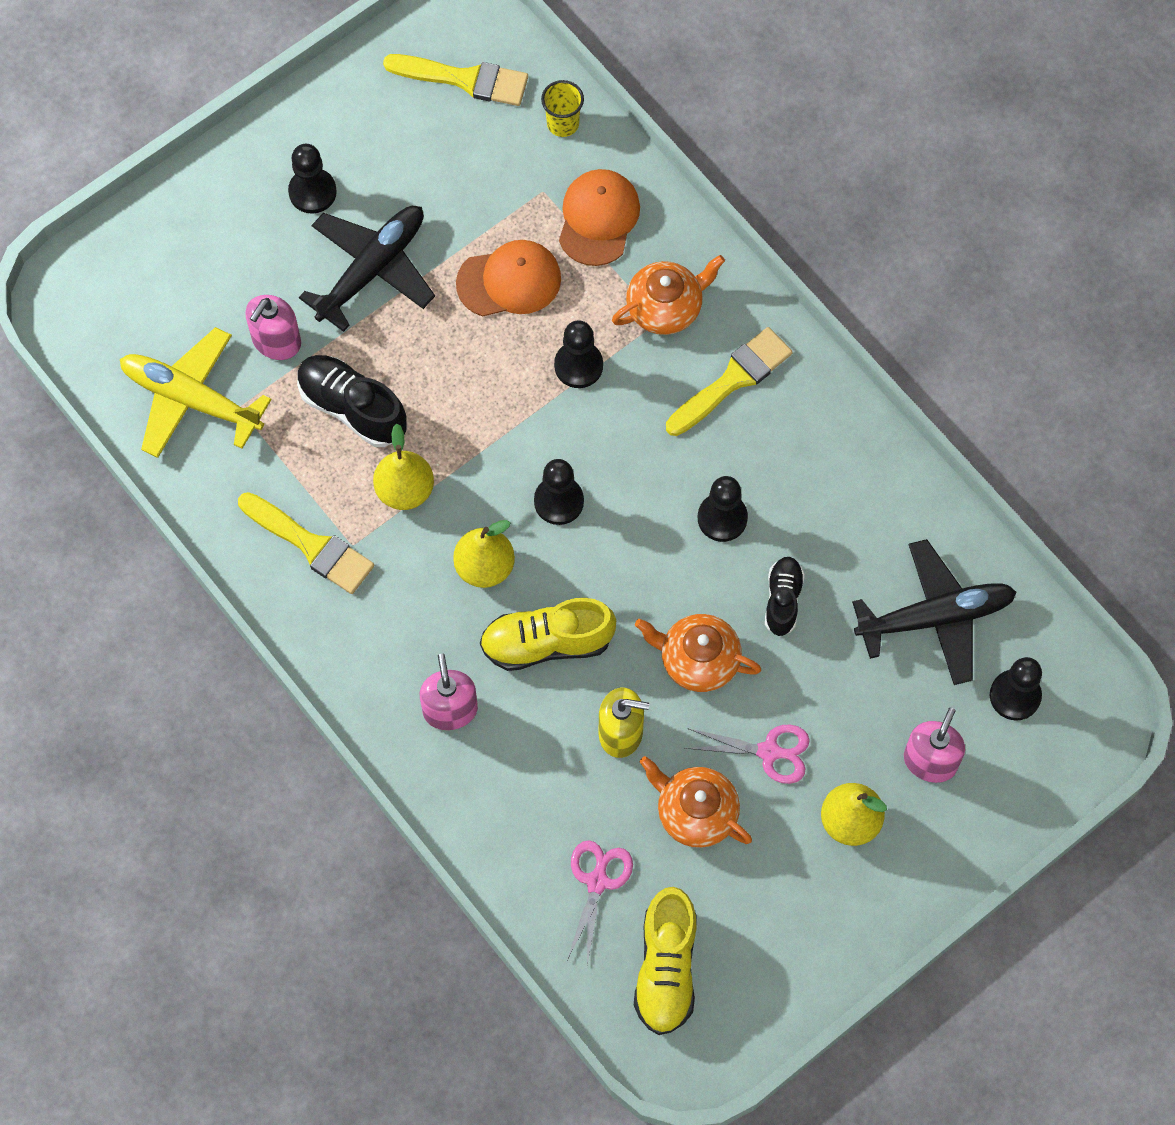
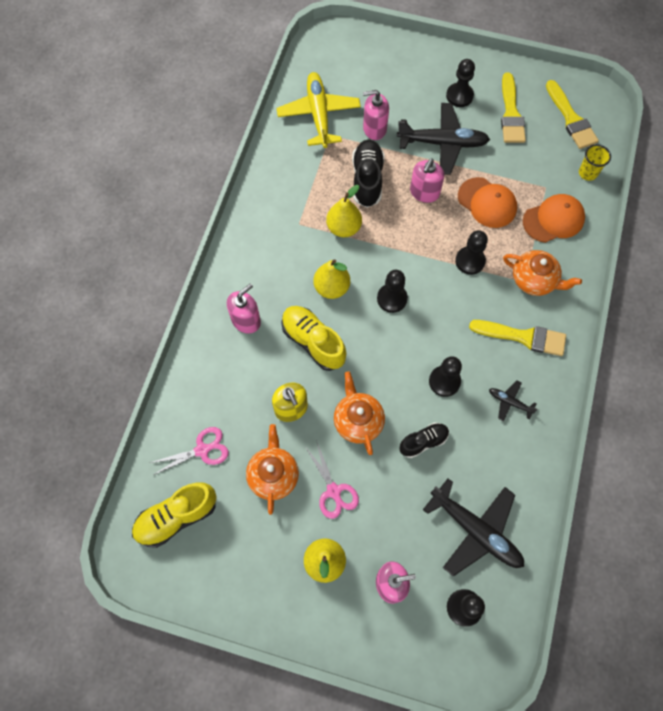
camera: 55 degrees right, 0 degrees up
yellow brush [238,492,374,594] -> yellow brush moved to [501,73,526,143]
none -> pink soap dispenser [410,159,444,203]
none -> black plane [489,381,538,421]

